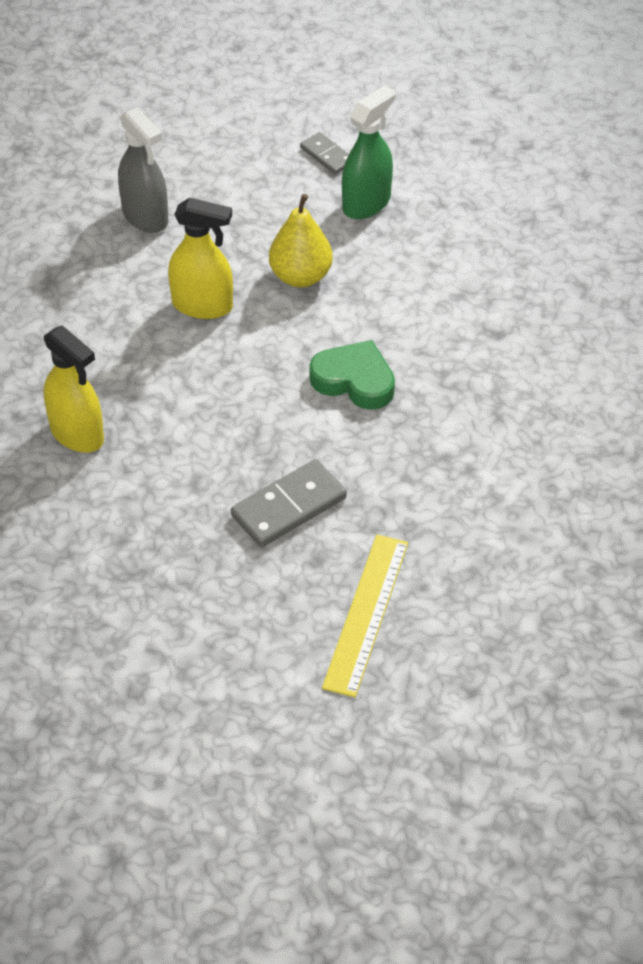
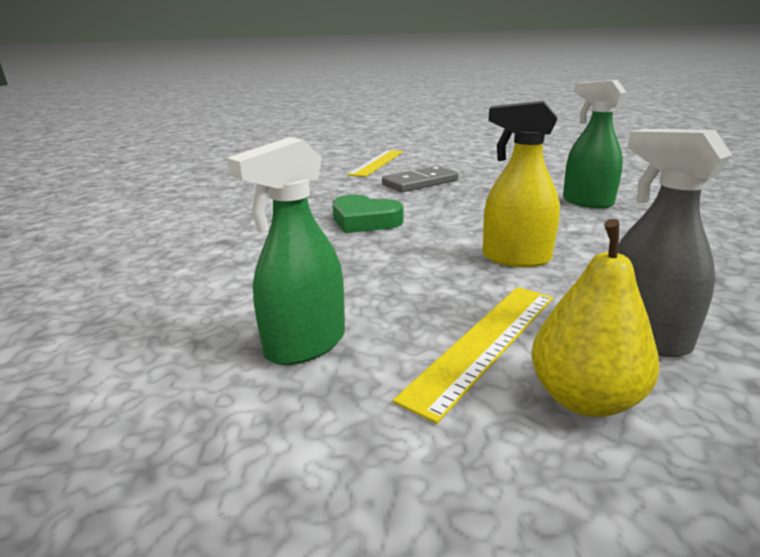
camera: 175 degrees left, 25 degrees down
yellow spray bottle [44,325,104,453] -> green spray bottle [563,80,627,209]
yellow pear [269,194,333,288] -> yellow pear moved to [531,219,659,417]
grey domino [300,132,349,174] -> none
none -> yellow ruler [393,287,553,424]

